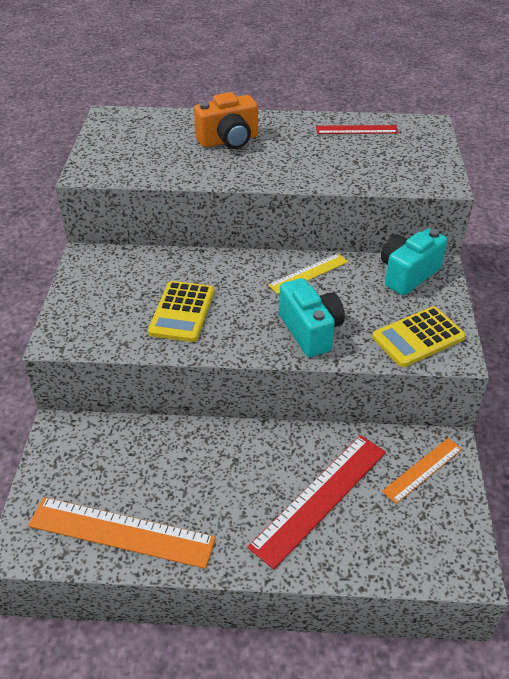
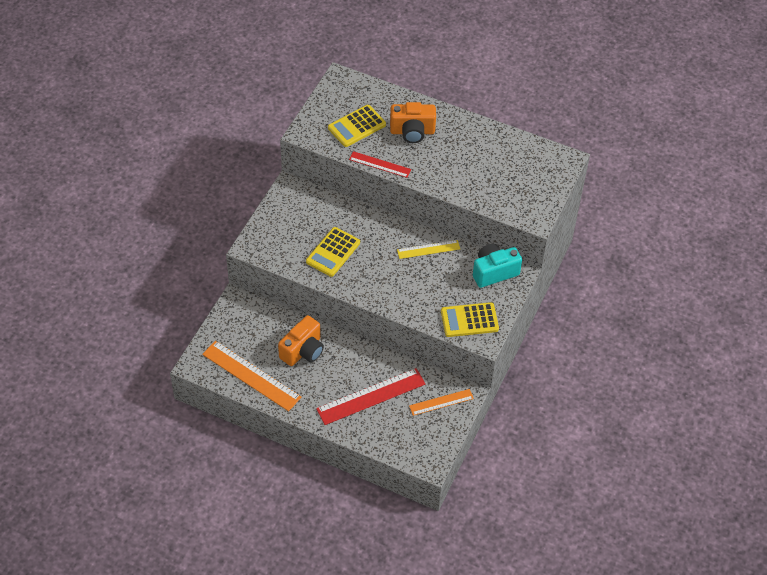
camera: 20 degrees right, 10 degrees up
turquoise camera [279,278,345,357] -> none
red ruler [316,125,398,134] -> red ruler moved to [349,151,411,178]
none -> orange camera [278,315,324,366]
none -> yellow calculator [328,105,386,147]

